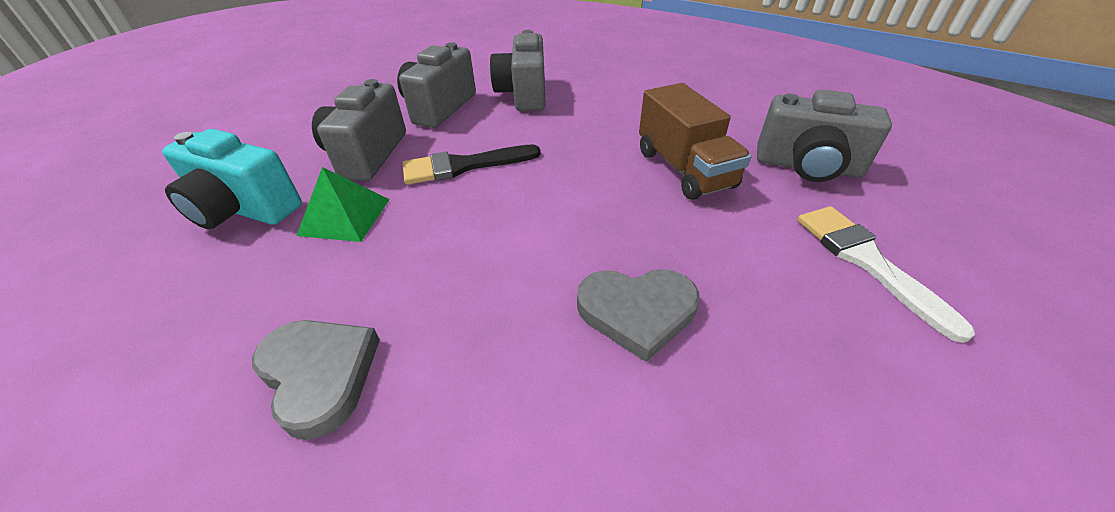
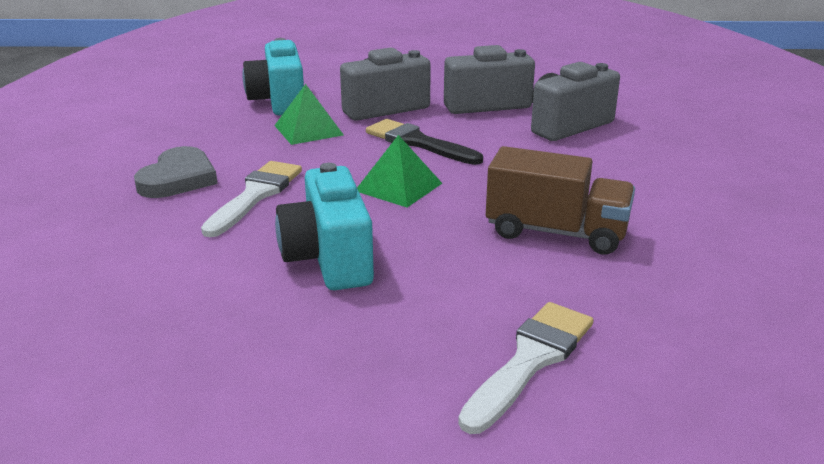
camera: 55 degrees right, 15 degrees down
grey heart [577,269,700,362] -> turquoise camera [275,163,374,290]
brown truck [639,83,751,200] -> brown truck turned 105 degrees counterclockwise [486,146,635,255]
grey camera [757,89,892,182] -> none
none -> white brush [201,161,302,237]
none -> green pyramid [357,135,442,207]

